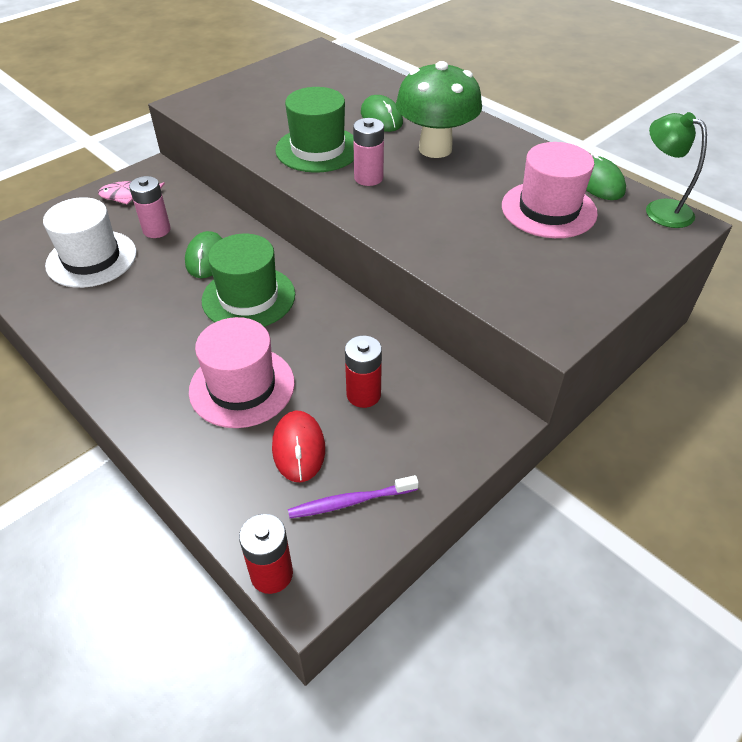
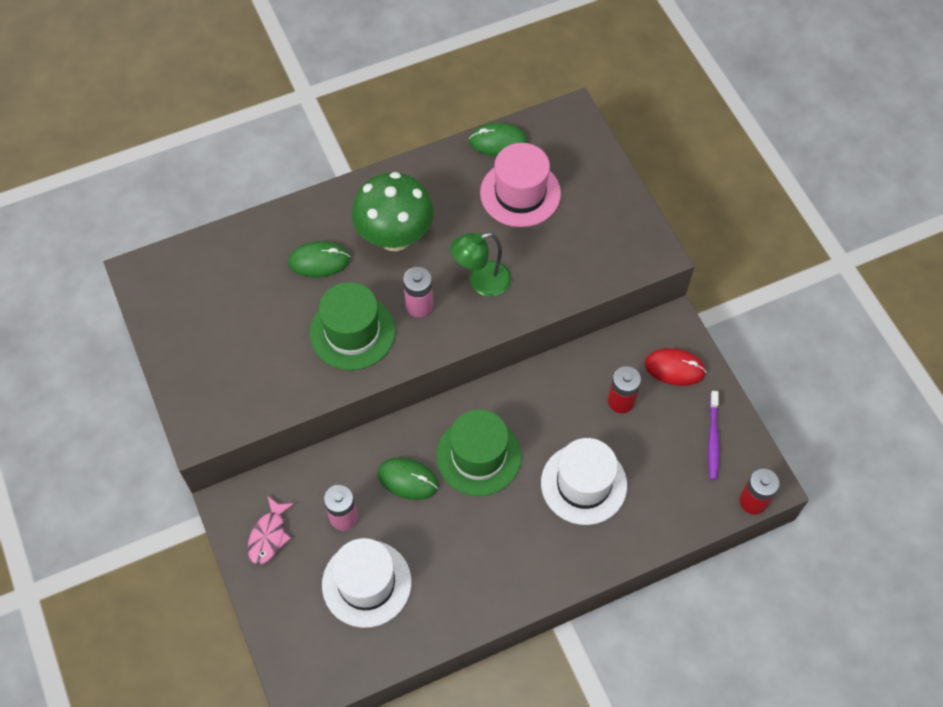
camera: 70 degrees left, 15 degrees up
pink hat [189,317,295,428] -> white hat [541,438,627,525]
red mouse [272,411,325,482] -> red mouse moved to [645,348,706,386]
green lamp [646,112,707,228] -> green lamp moved to [450,232,511,297]

